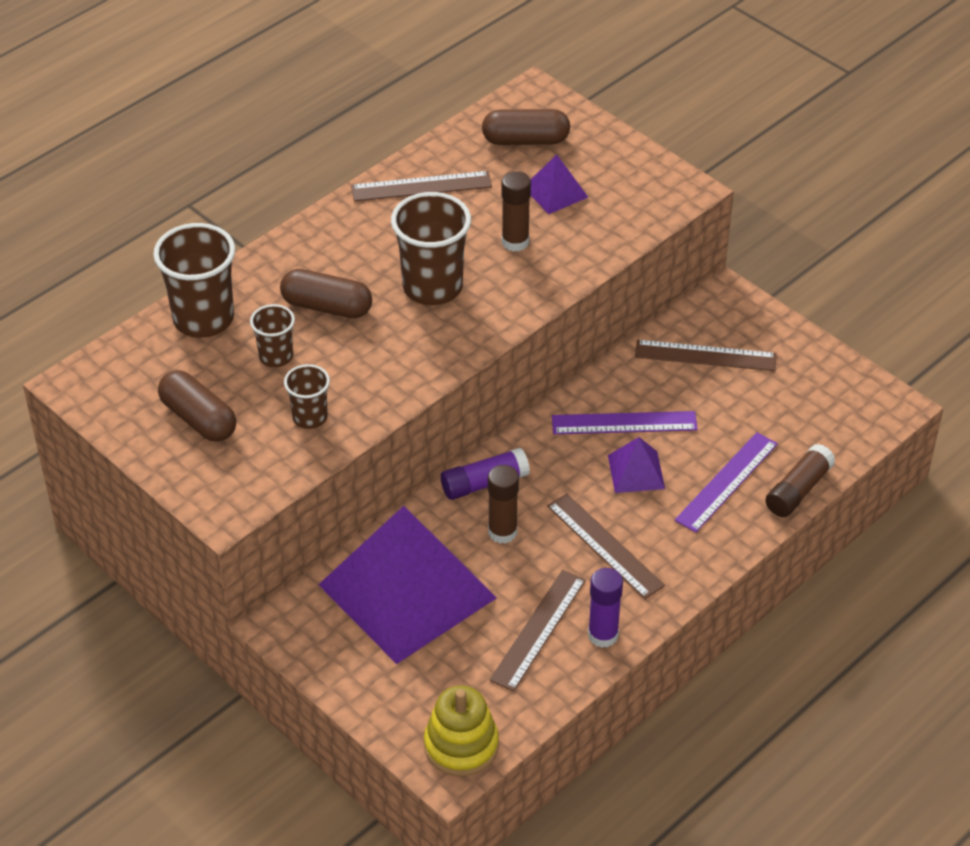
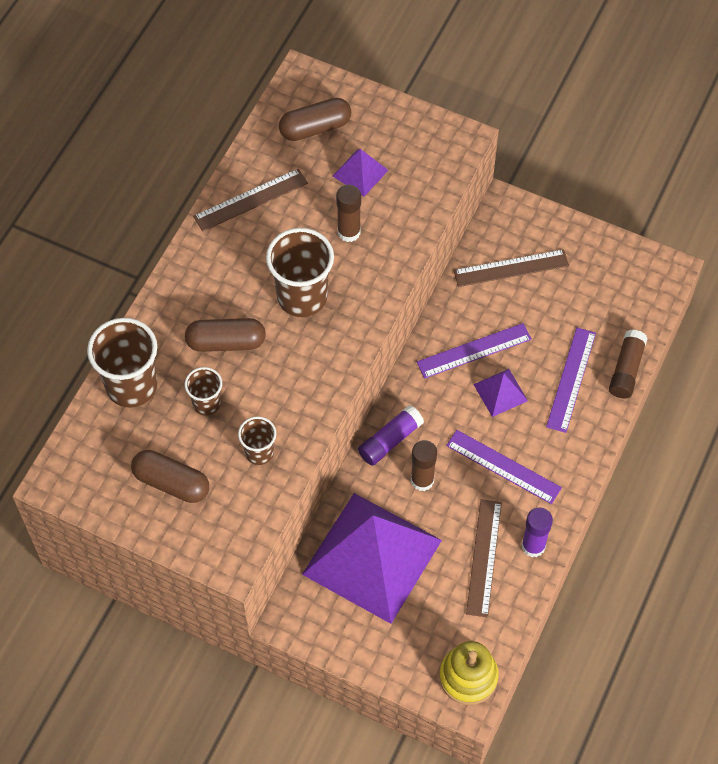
camera: 20 degrees left, 15 degrees up
brown ruler [547,493,665,599] -> purple ruler [446,430,562,504]

